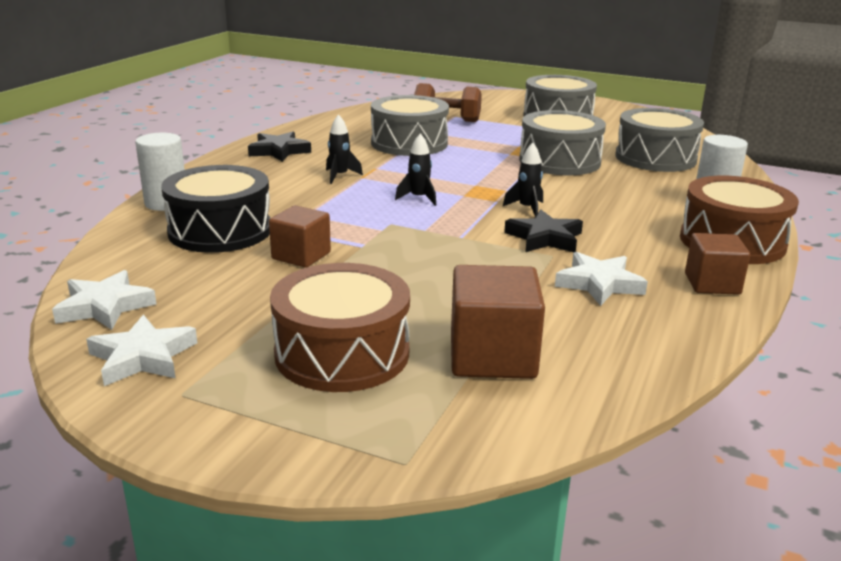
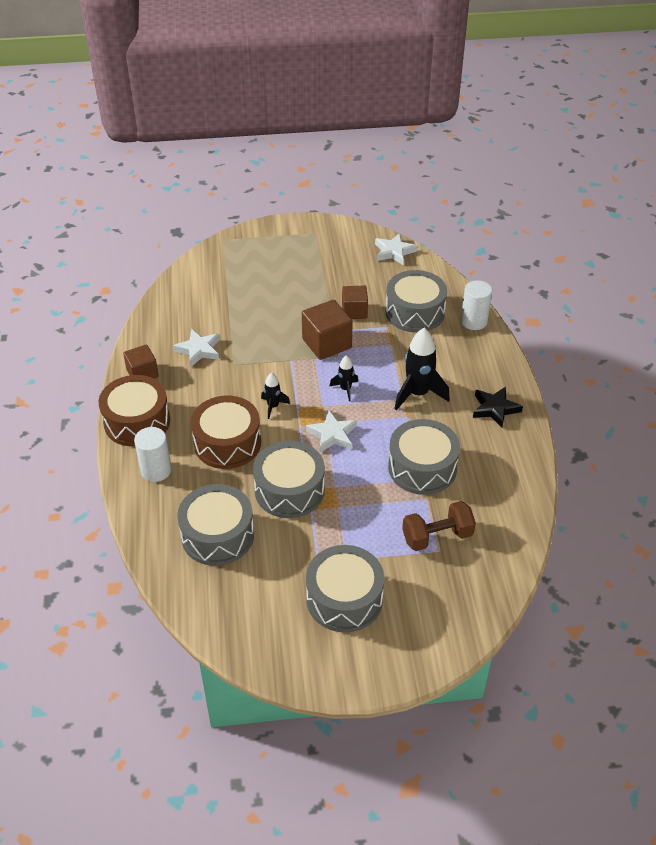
camera: 150 degrees right, 20 degrees up
white star [86,315,197,386] -> white star moved to [306,410,357,453]
black drum [161,165,270,253] -> grey drum [386,270,447,332]
brown drum [270,263,410,392] -> brown drum moved to [191,396,261,469]
black rocket [326,114,363,184] -> black rocket [394,328,450,410], size x1.89
brown cube [451,265,545,379] -> brown cube moved to [302,300,353,360]
black star [504,210,583,252] -> none

